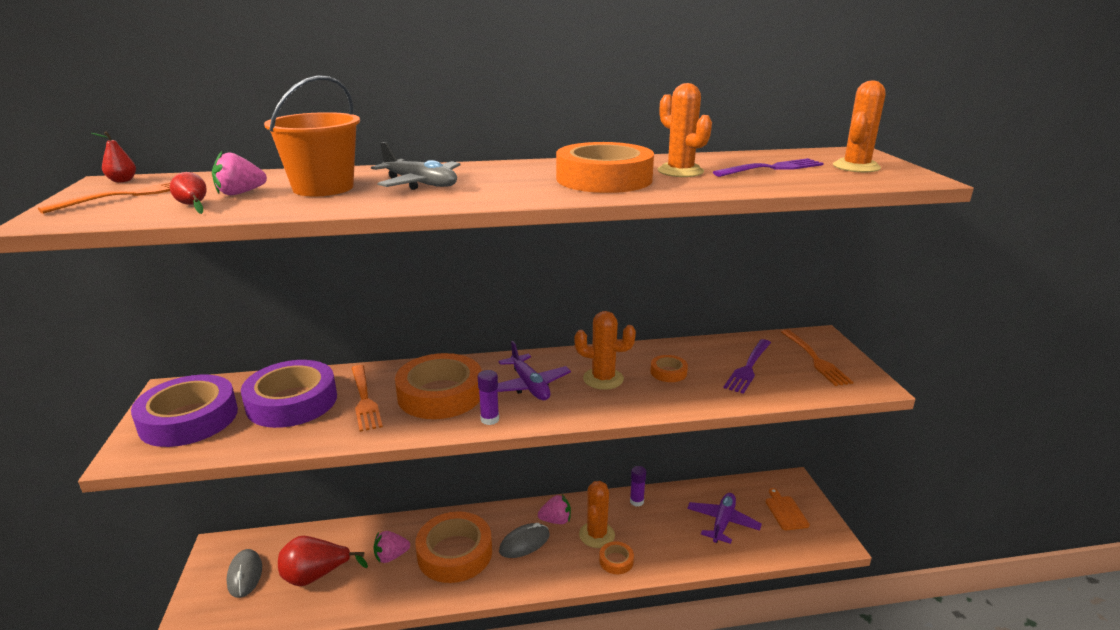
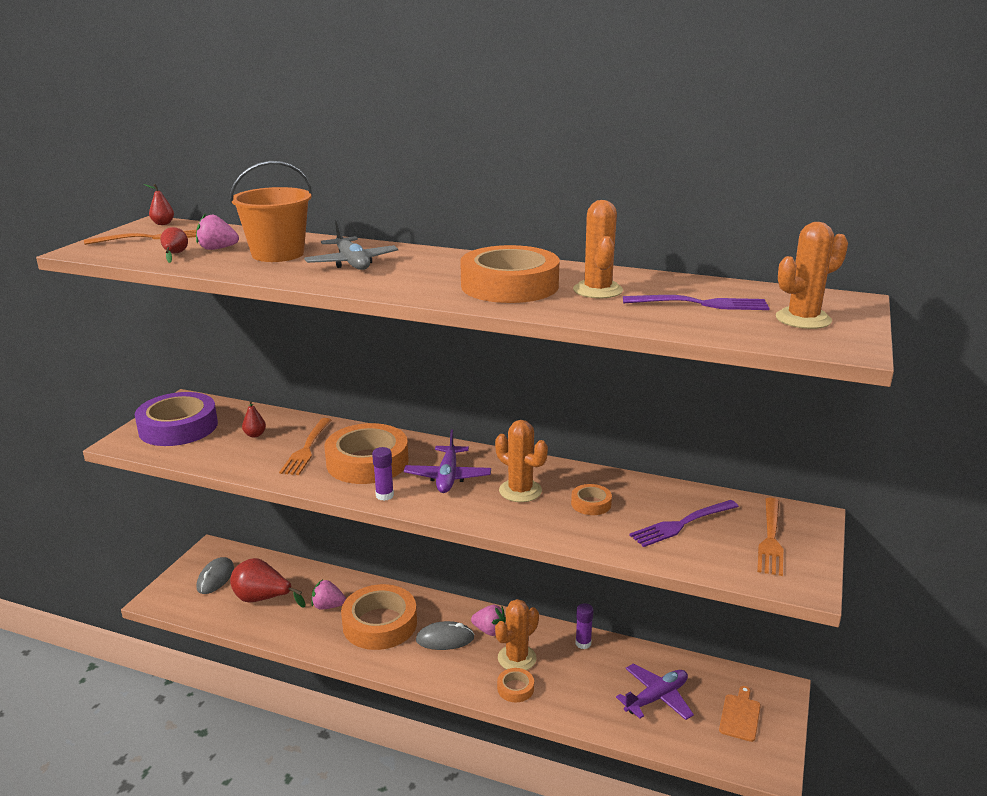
camera: 30 degrees right, 0 degrees up
purple tape [241,360,337,428] -> red pear [242,401,266,437]

